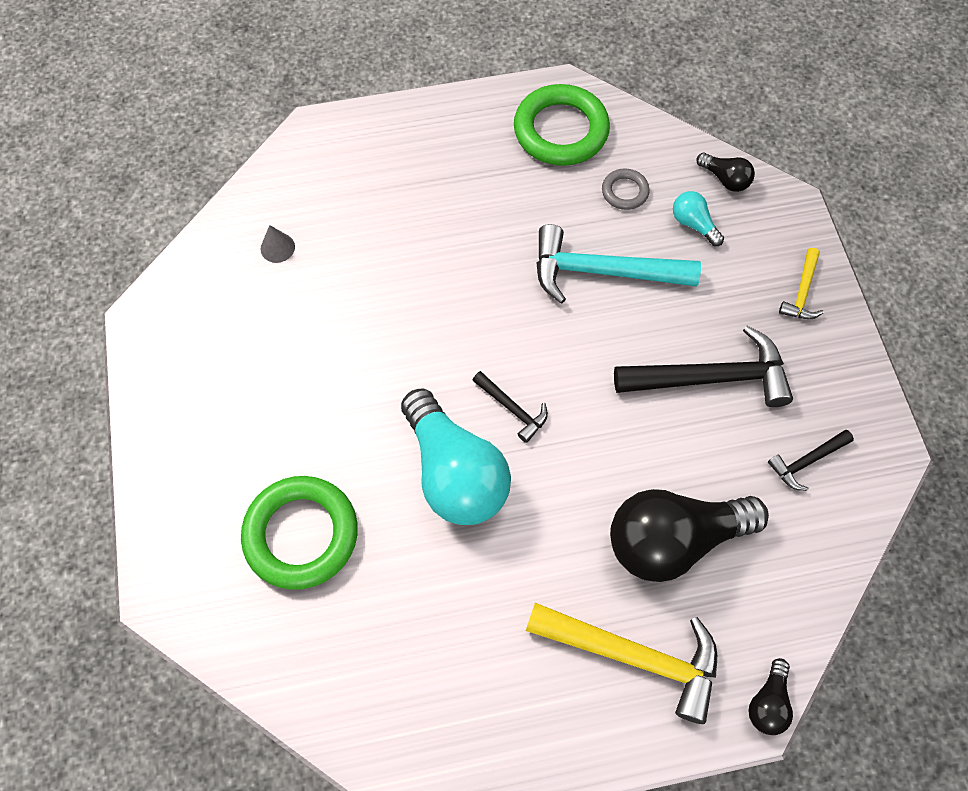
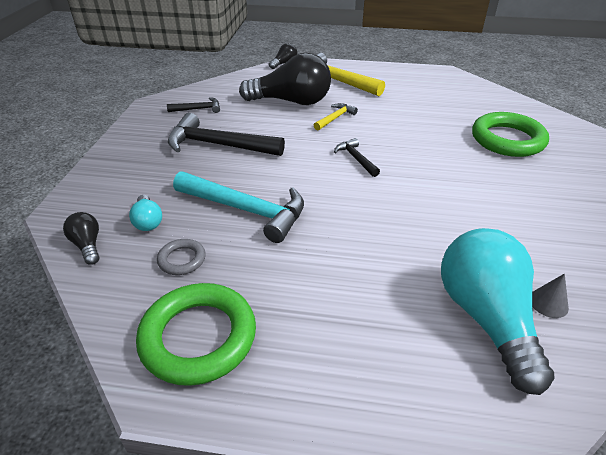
camera: 160 degrees left, 25 degrees down
turquoise light bulb [401,388,511,525] -> turquoise light bulb moved to [441,228,555,395]
yellow hammer [779,248,824,319] -> yellow hammer moved to [314,103,358,130]

